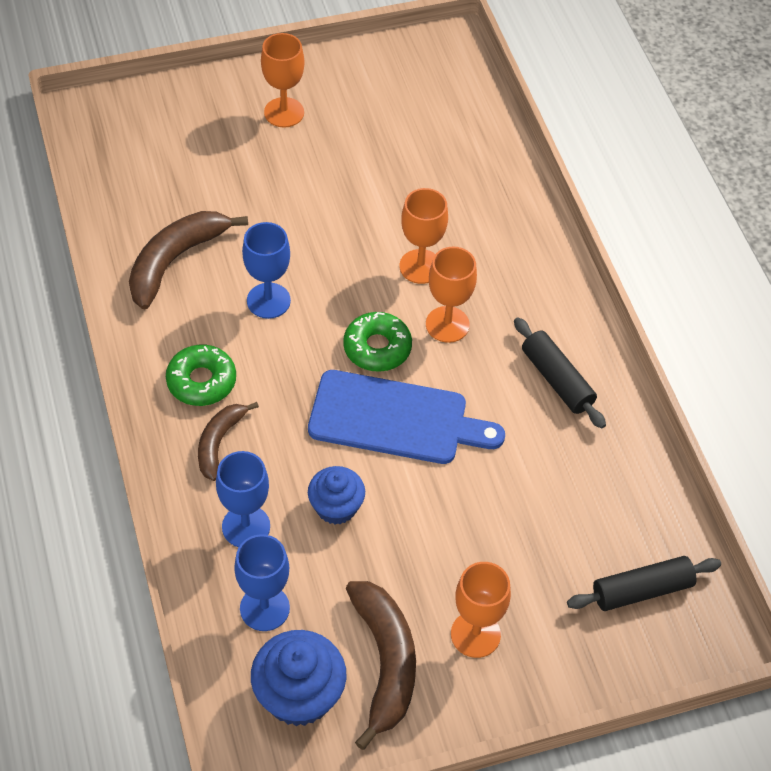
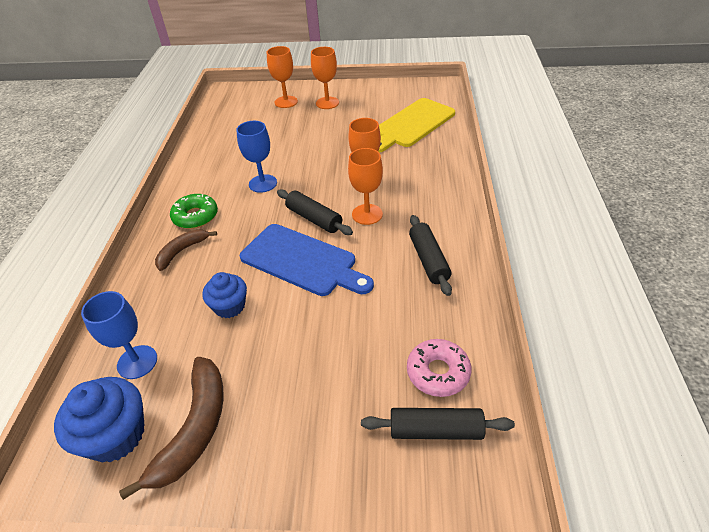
camera: 25 degrees right, 10 degrees down
brown banana [129,211,248,310] -> none
blue goblet [216,451,270,547] -> none
green donut [343,312,412,372] -> black rolling pin [277,189,353,235]
orange goblet [451,562,511,658] -> orange goblet moved to [267,46,298,108]
none -> yellow cutting board [378,98,455,153]
none -> pink donut [407,339,471,397]

